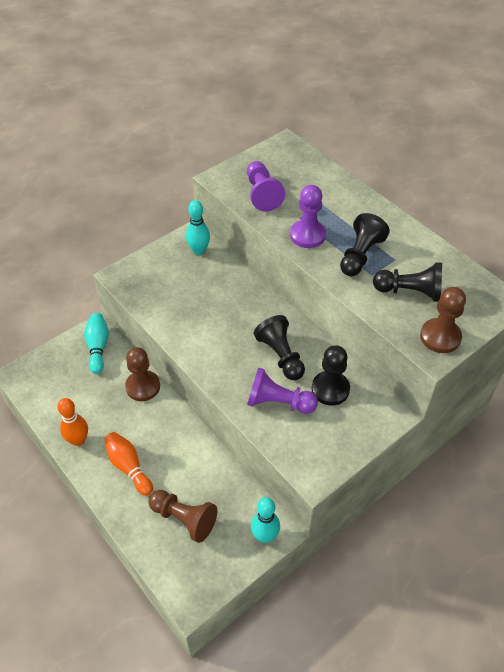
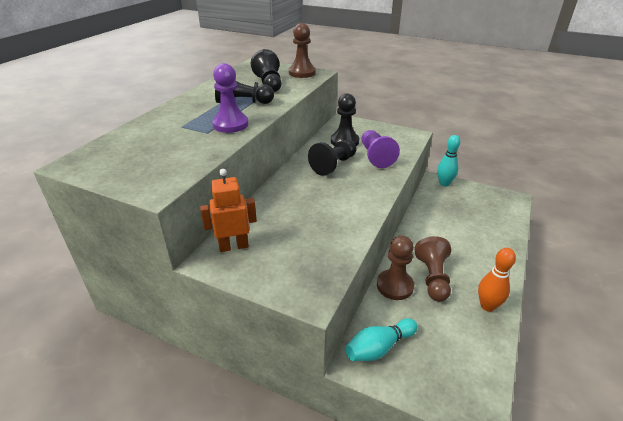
camera: 115 degrees left, 15 degrees down
orange bowling pin [104,432,153,496] -> none
brown pawn [148,490,217,543] -> brown pawn moved to [414,236,451,302]
turquoise bowling pin [186,200,210,255] -> orange robot [200,169,257,252]
purple pawn [247,161,285,211] -> none

